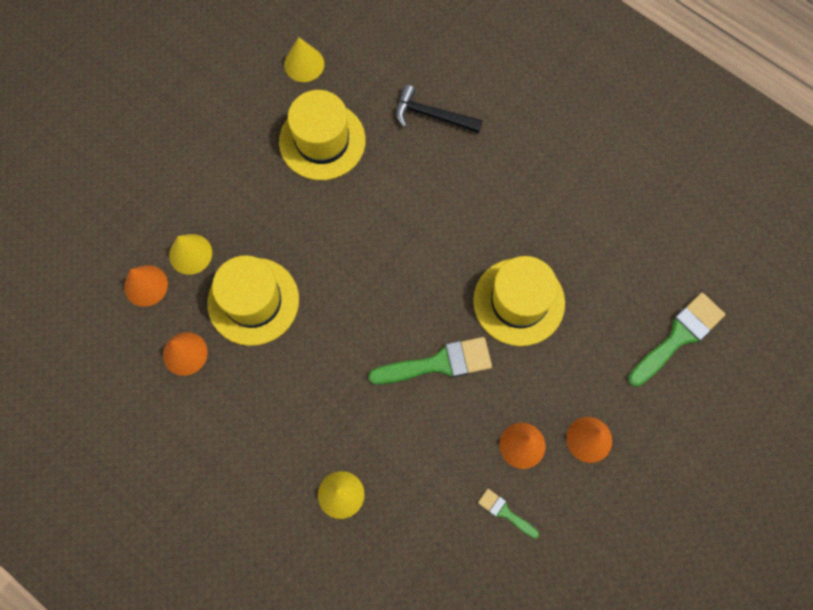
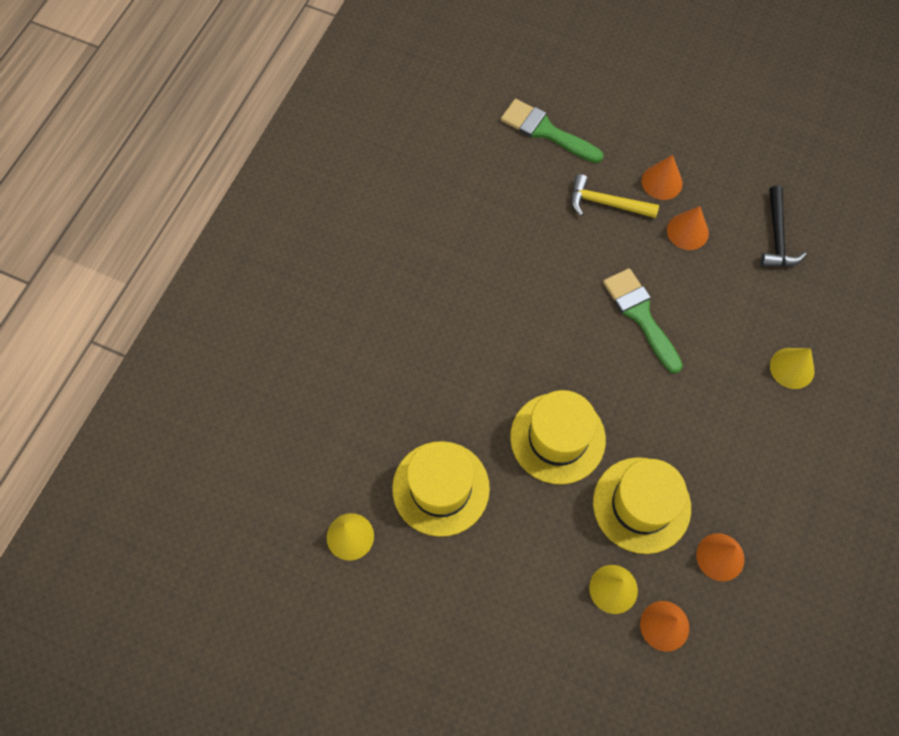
camera: 105 degrees left, 5 degrees down
black hammer [396,85,482,133] -> black hammer moved to [761,186,807,267]
yellow hat [473,256,565,346] -> yellow hat moved to [510,390,606,485]
green brush [478,489,539,538] -> none
none -> yellow hammer [571,174,659,218]

